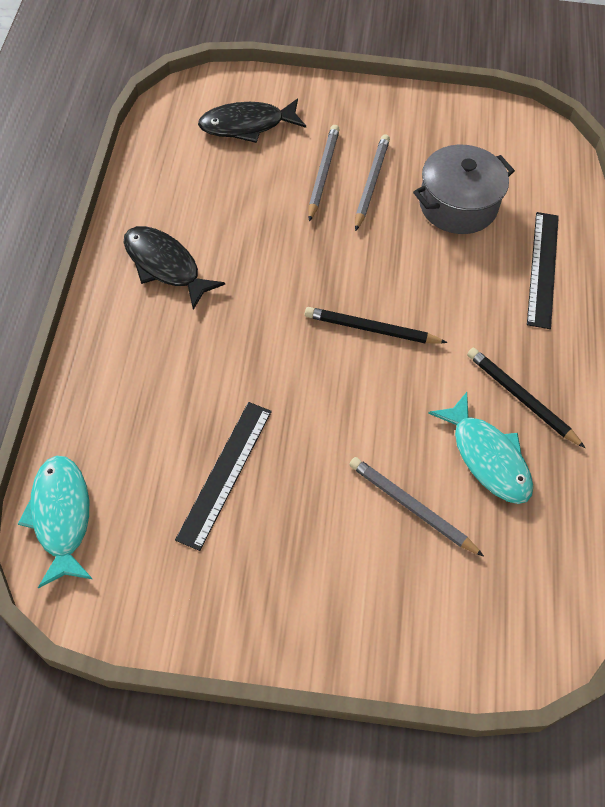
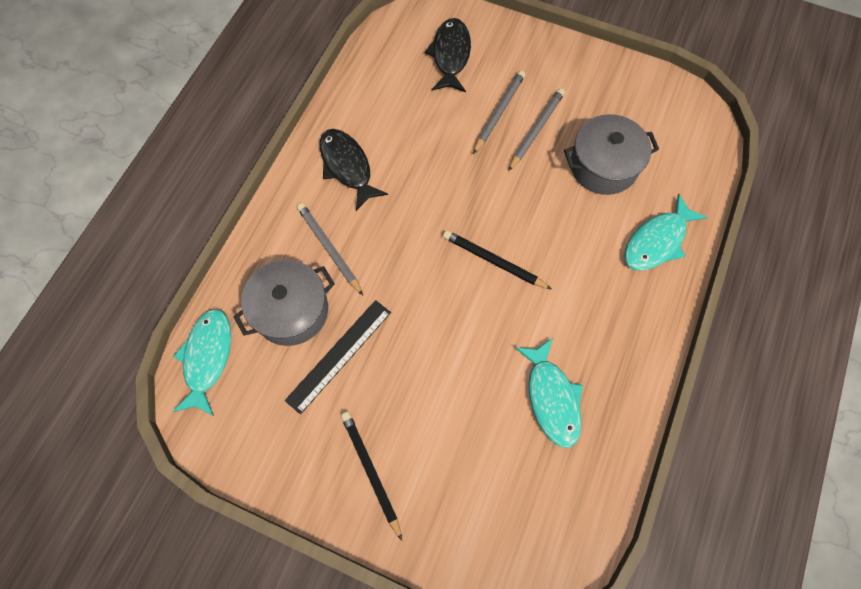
camera: 20 degrees right, 10 degrees up
black fish [198,98,306,143] -> black fish turned 90 degrees clockwise [425,18,471,92]
grey pencil [349,457,484,557] -> grey pencil moved to [297,203,363,295]
black pencil [467,348,585,448] -> black pencil moved to [341,412,402,541]
black ruler [527,212,559,329] -> turquoise fish [624,194,708,271]
none -> grey pot [233,260,335,346]

